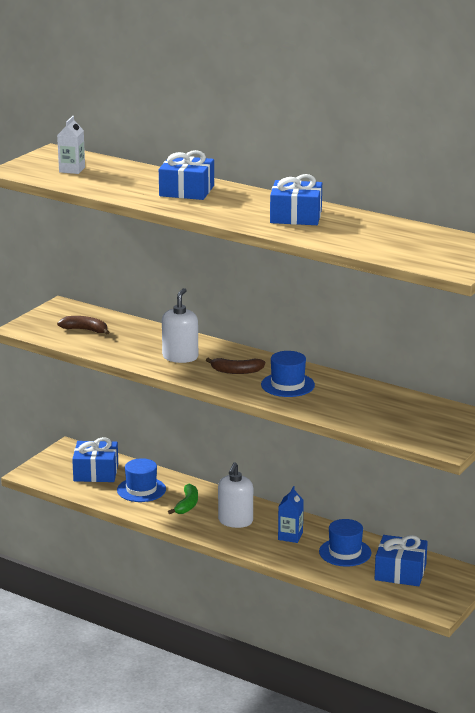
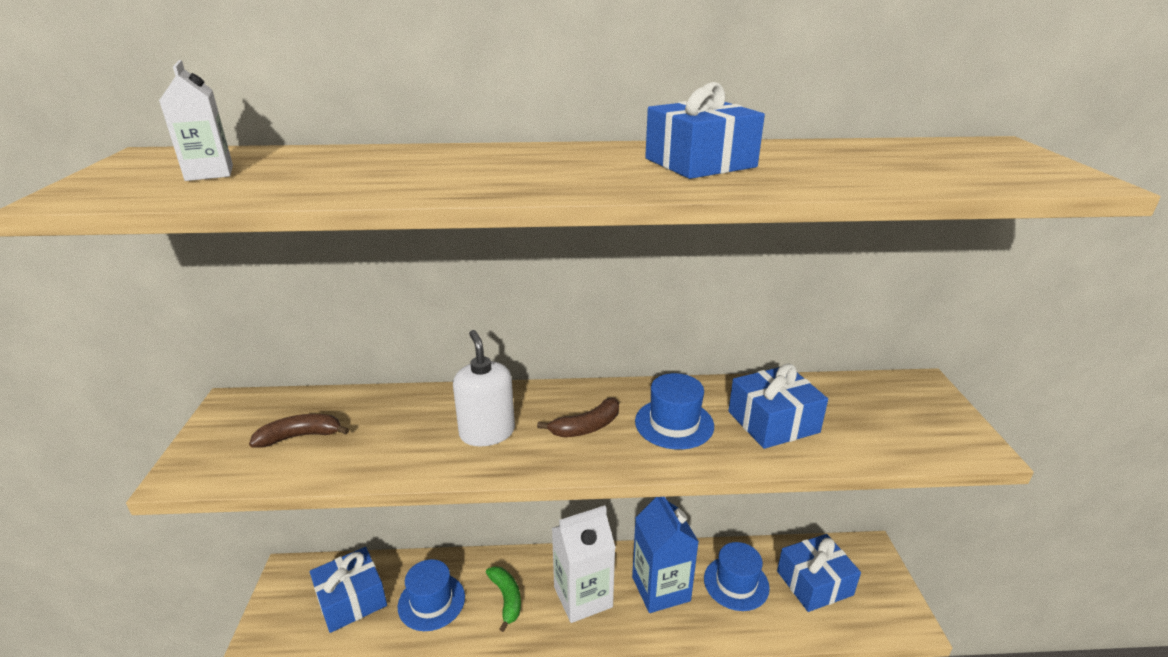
camera: 35 degrees left, 5 degrees up
blue gift [159,150,214,200] -> blue gift moved to [728,364,828,449]
white soap dispenser [218,462,253,528] -> white carton [552,505,616,623]
blue carton [278,486,304,543] -> blue carton [632,497,699,613], size x1.74

